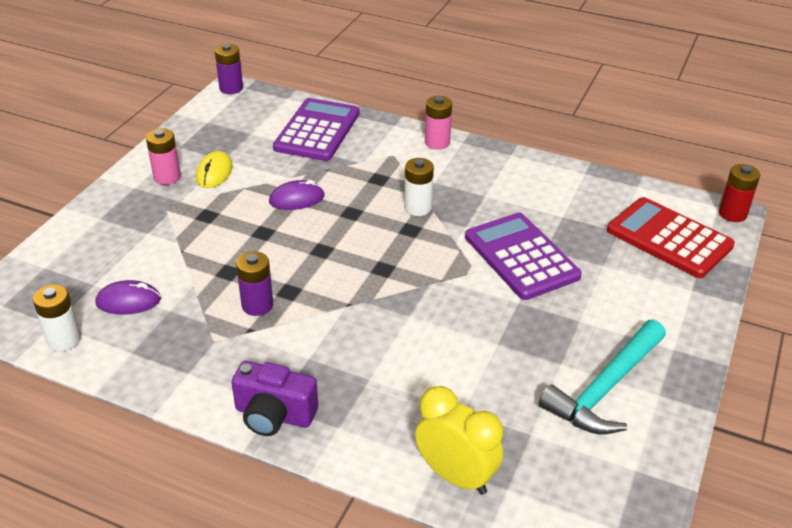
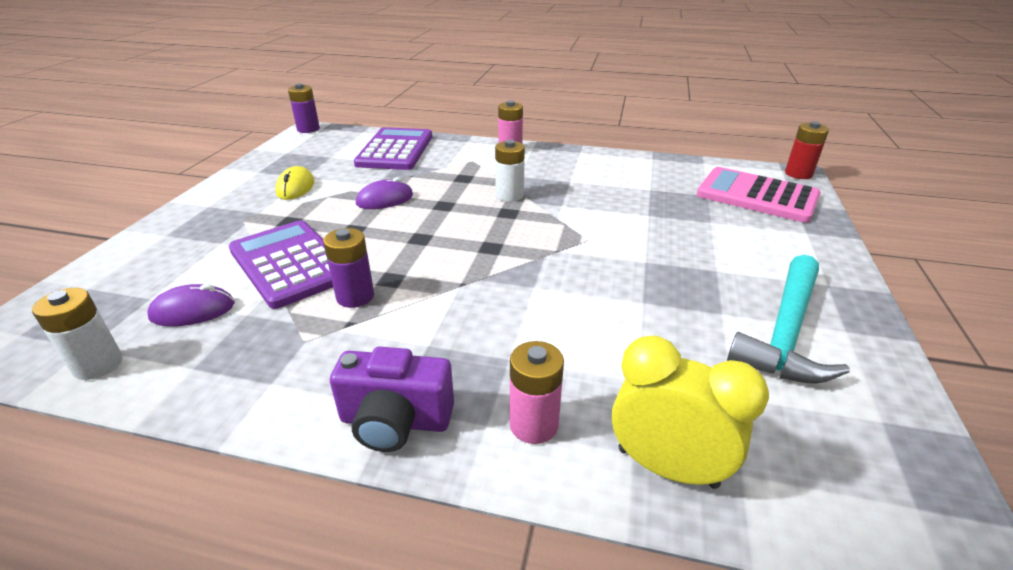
camera: 10 degrees left, 5 degrees down
pink battery [146,128,181,185] -> pink battery moved to [509,341,564,444]
purple calculator [465,212,582,300] -> purple calculator moved to [229,220,333,309]
red calculator [607,197,735,278] -> pink calculator [697,167,821,223]

